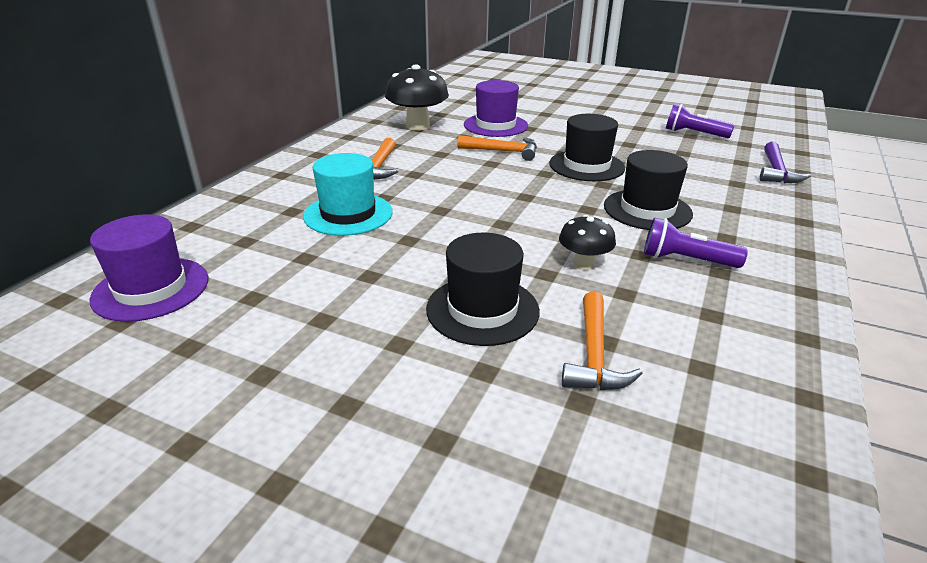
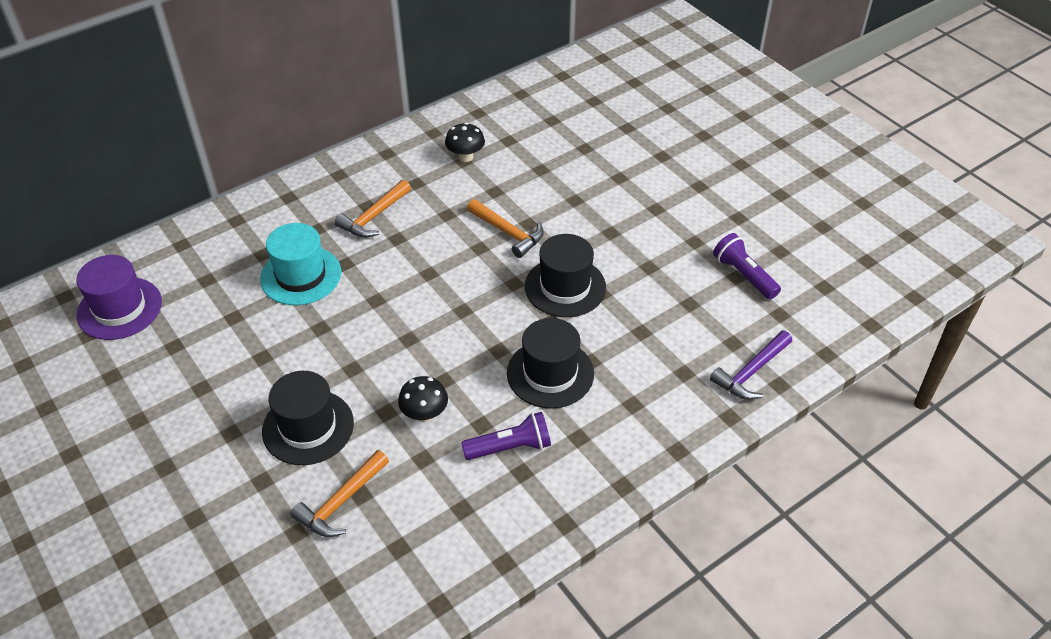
camera: 30 degrees right, 15 degrees up
black mushroom [385,64,449,131] -> black mushroom [445,122,485,162], size x0.57
purple hat [464,80,528,137] -> none
purple flashlight [644,217,748,268] -> purple flashlight turned 120 degrees clockwise [461,412,551,460]

